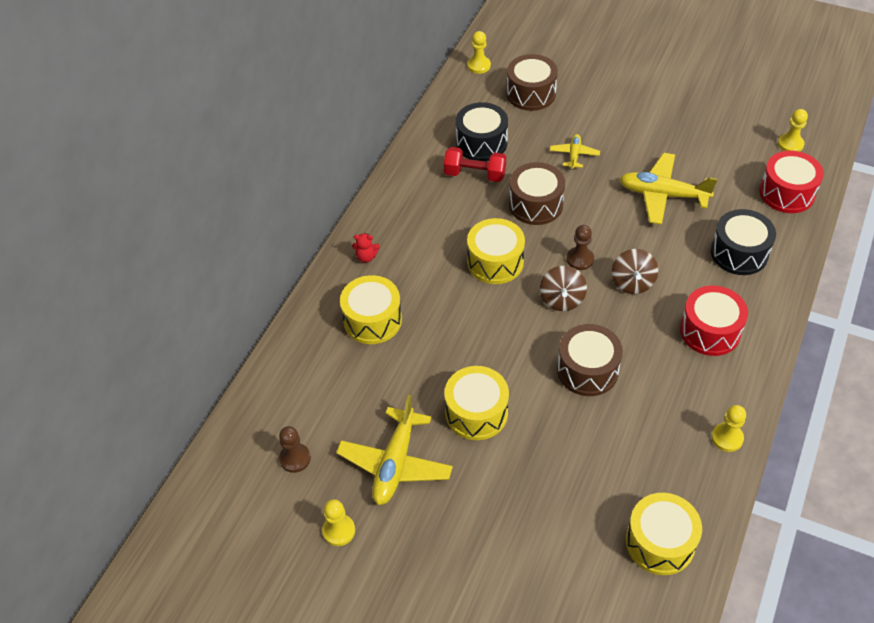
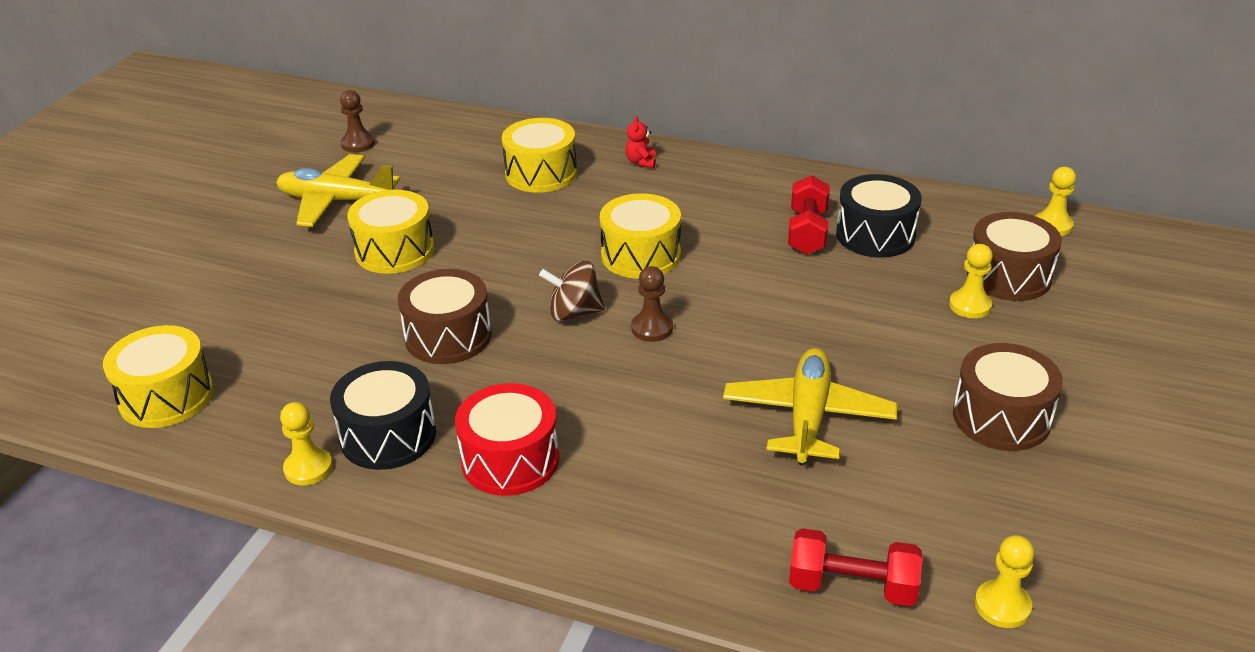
camera: 85 degrees right, 15 degrees down
yellow pawn [322,499,355,546] -> yellow pawn moved to [949,244,993,318]
brown drum [509,162,565,225] -> brown drum moved to [953,343,1063,451]
yellow plane [550,134,600,170] -> none
brown spinning top [612,249,658,294] -> none
black drum [711,209,776,275] -> black drum moved to [330,361,436,470]
red drum [759,151,824,213] -> red dumbbell [789,528,923,606]

